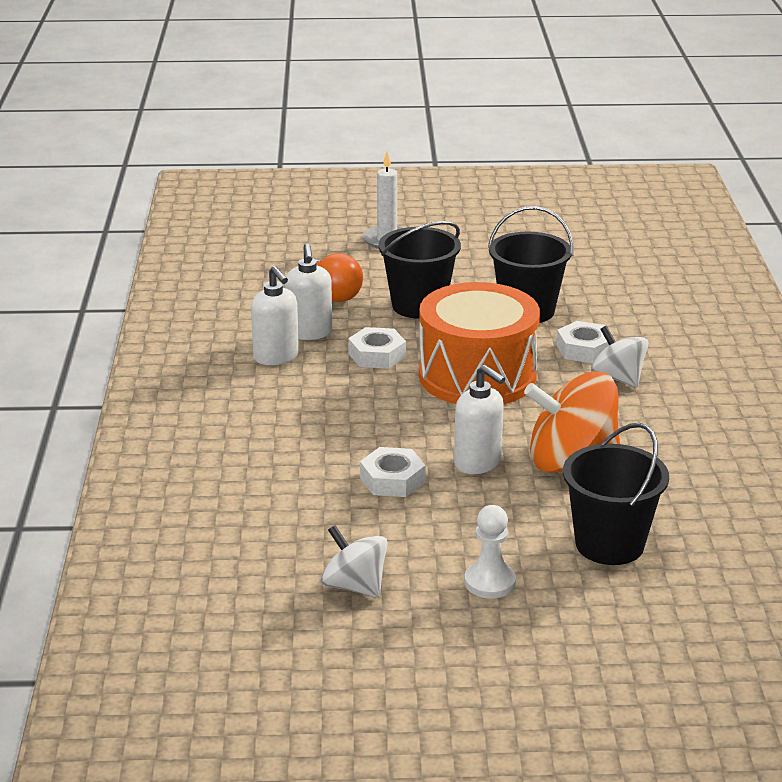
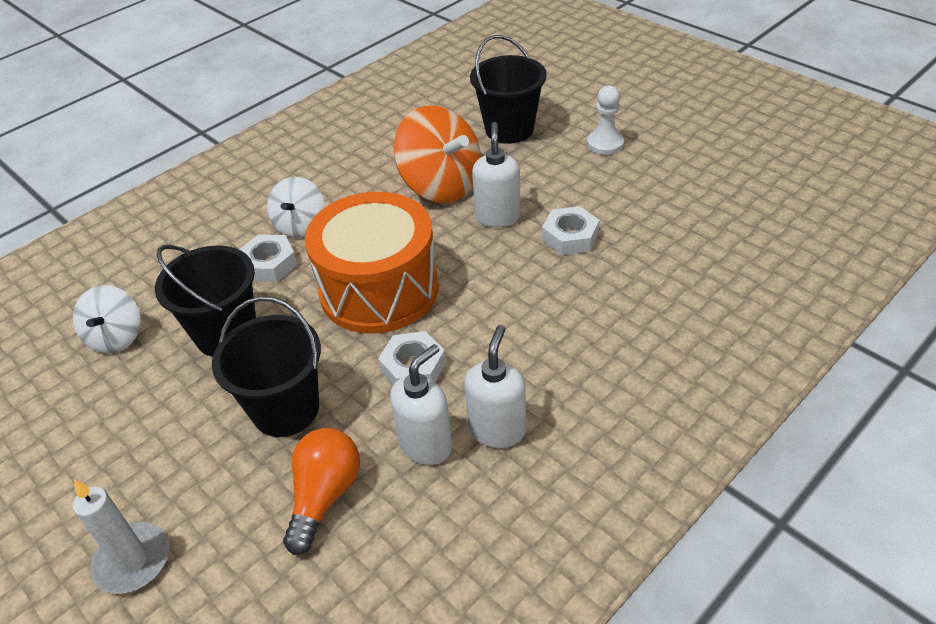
camera: 130 degrees left, 15 degrees up
white spinning top [321,525,388,598] -> white spinning top moved to [73,285,141,353]

